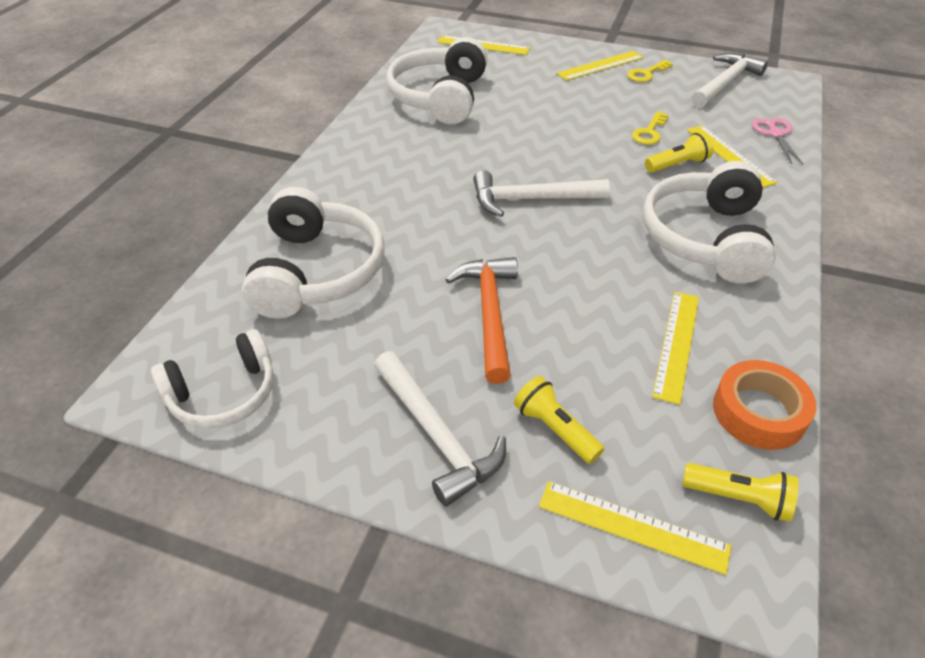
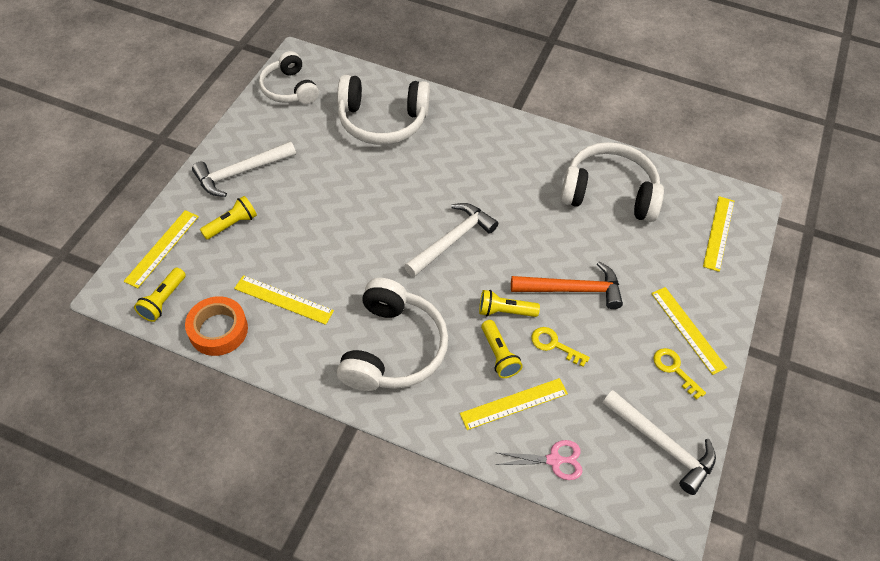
camera: 90 degrees right, 10 degrees up
orange hammer [445,257,518,384] -> orange hammer moved to [511,262,623,309]
white hammer [473,170,610,217] -> white hammer turned 45 degrees clockwise [404,203,498,277]
white headphones [643,161,776,283] -> white headphones turned 90 degrees clockwise [337,278,448,391]
none -> yellow flashlight [479,290,540,317]

